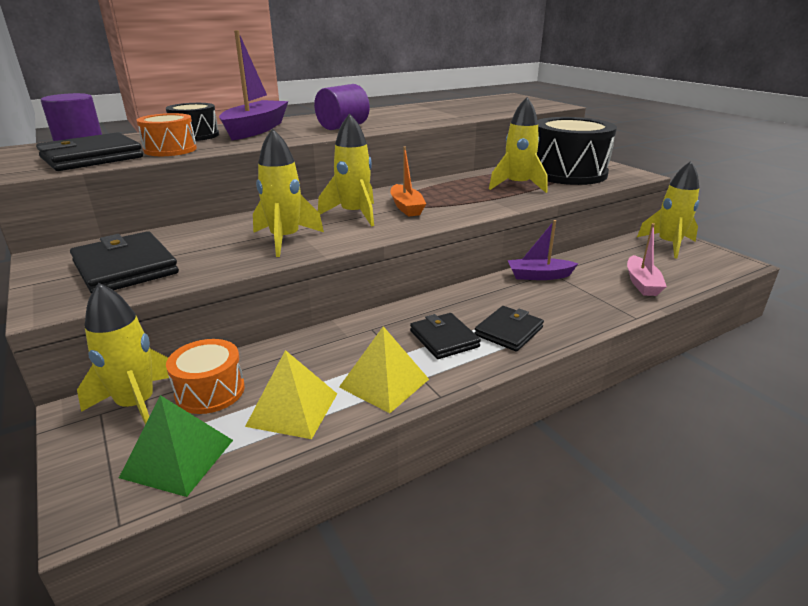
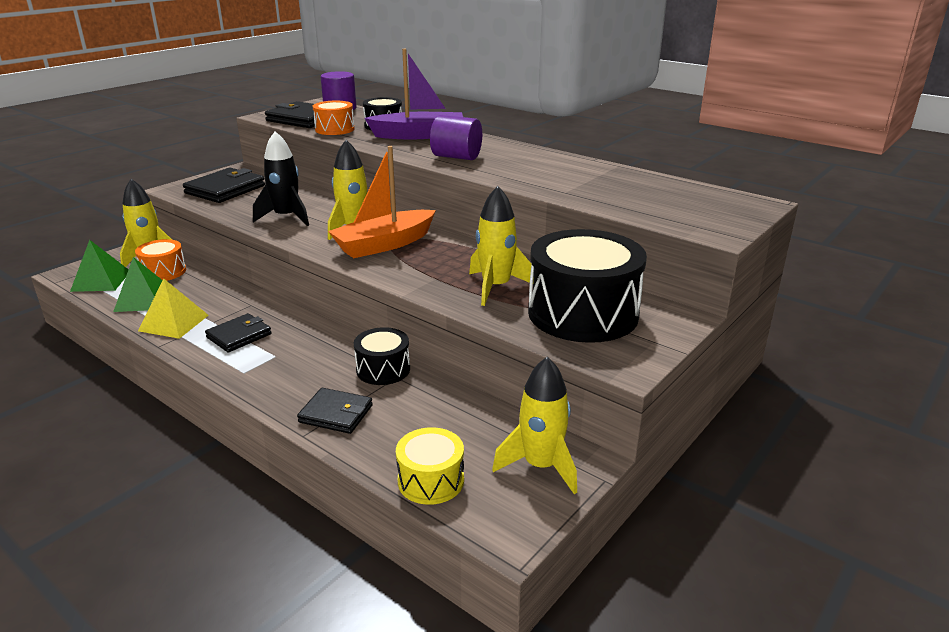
camera: 70 degrees right, 0 degrees up
yellow pyramid [245,350,337,439] -> green pyramid [113,257,162,312]
yellow rocket [253,128,324,257] -> black rocket [253,131,309,226]
orange boat [390,146,426,217] -> orange boat [328,146,436,258], size x1.66
black wallet [475,306,544,352] -> black wallet moved to [297,388,373,434]
purple boat [508,220,579,280] -> black drum [354,327,410,385]
pink boat [627,223,667,296] -> none
none -> yellow drum [396,427,464,505]

